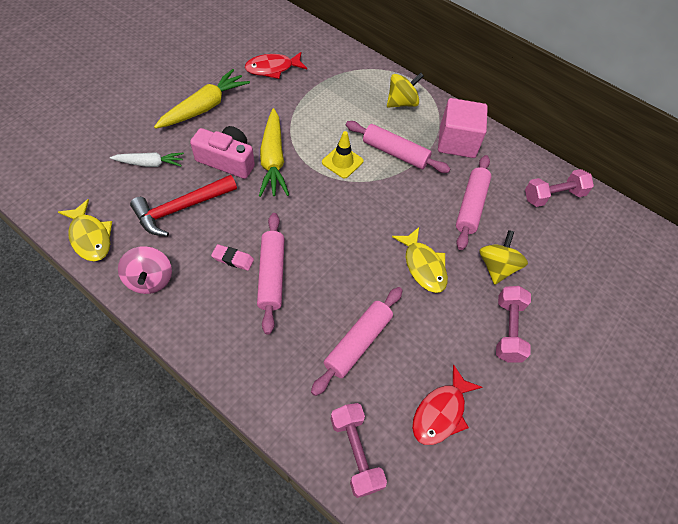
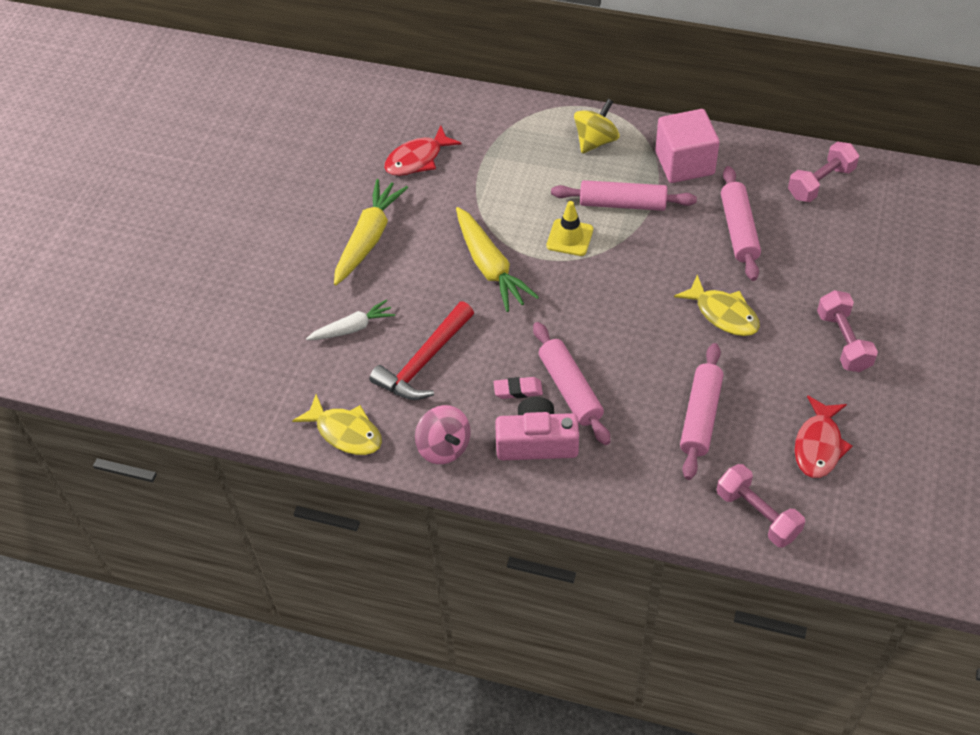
camera: 15 degrees left, 5 degrees down
pink camera [190,126,255,179] -> pink camera moved to [495,397,579,460]
yellow spinning top [479,230,528,285] -> none

